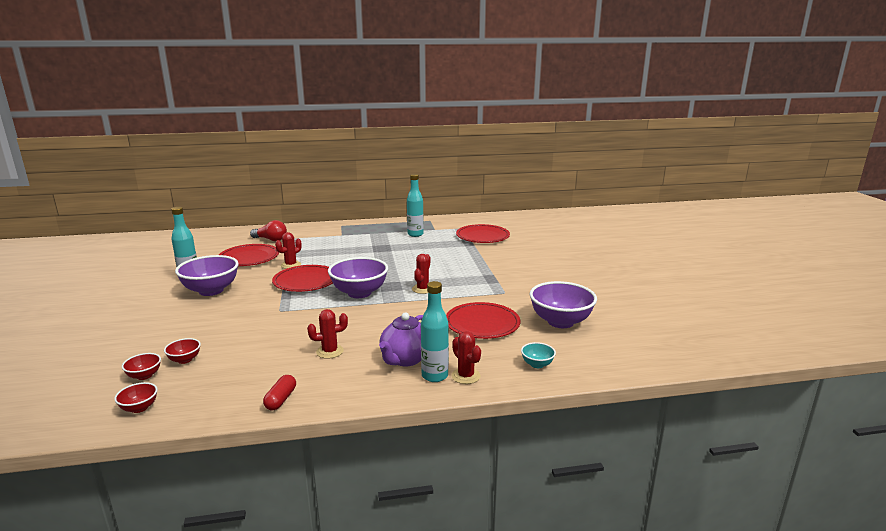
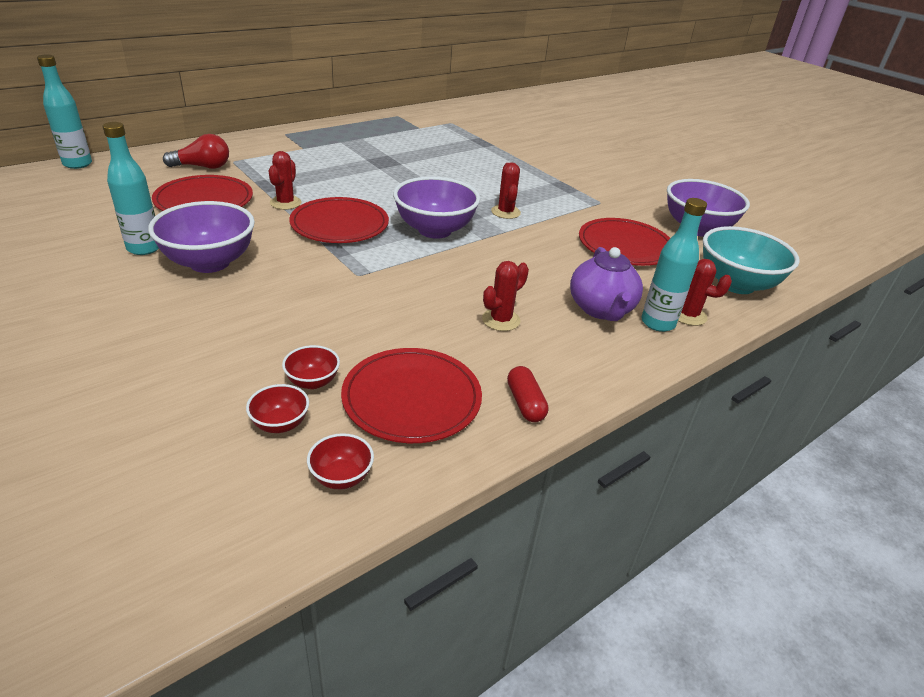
camera: 30 degrees left, 15 degrees up
turquoise bottle [407,174,424,237] -> turquoise bottle moved to [37,55,92,169]
red plate [456,224,510,243] -> red plate moved to [341,348,482,443]
turquoise bowl [521,342,556,368] -> turquoise bowl [703,226,800,294], size x2.17

